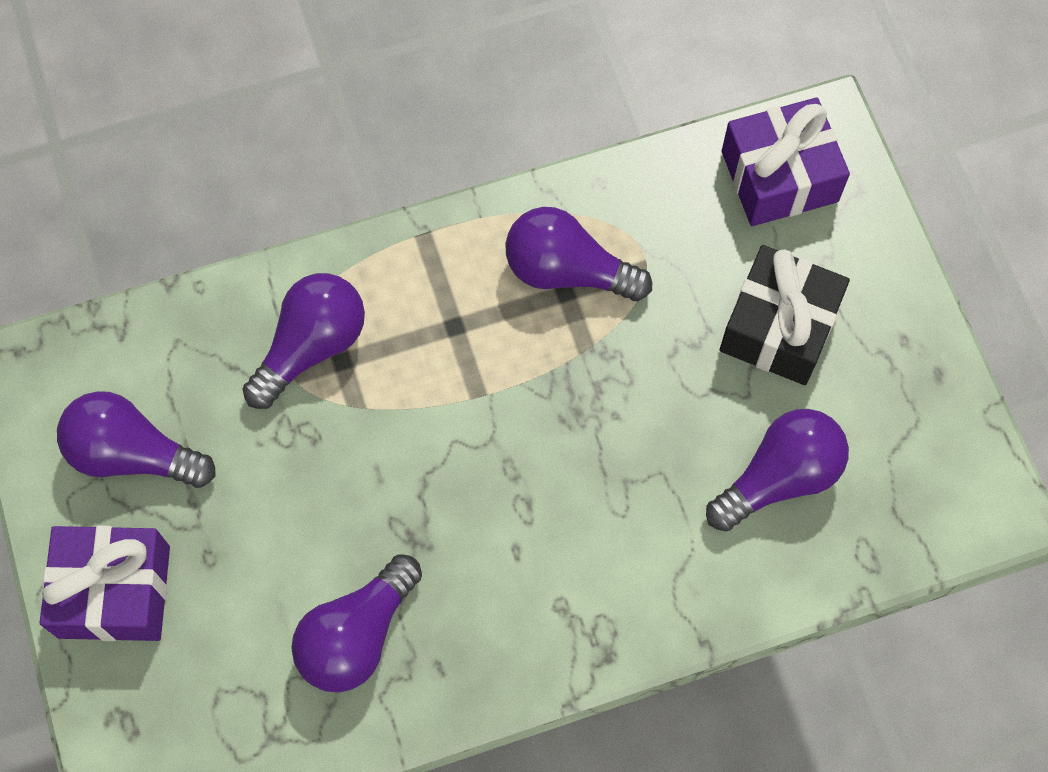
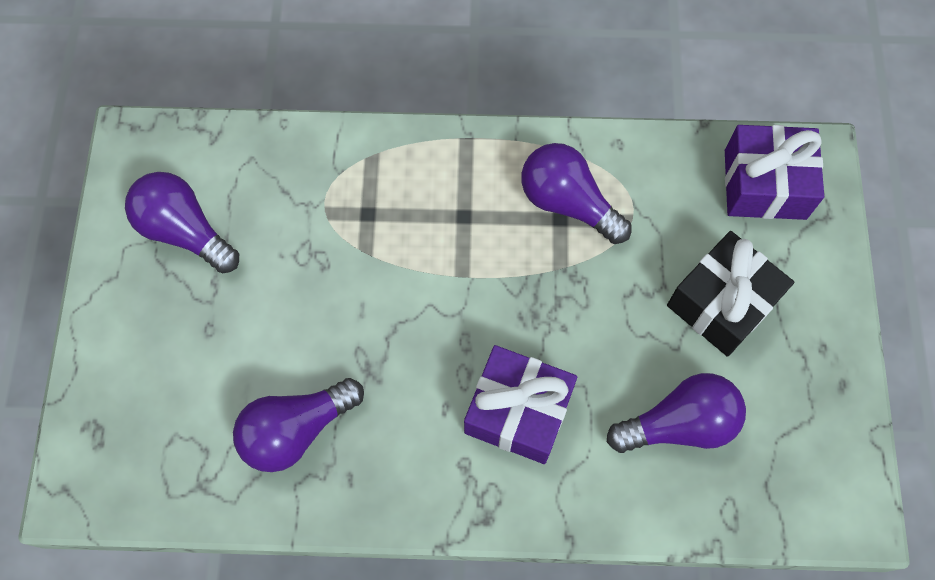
camera: 20 degrees right, 0 degrees up
purple gift [40,526,170,641] -> purple gift moved to [464,345,577,464]
purple light bulb [243,273,365,409] -> none

